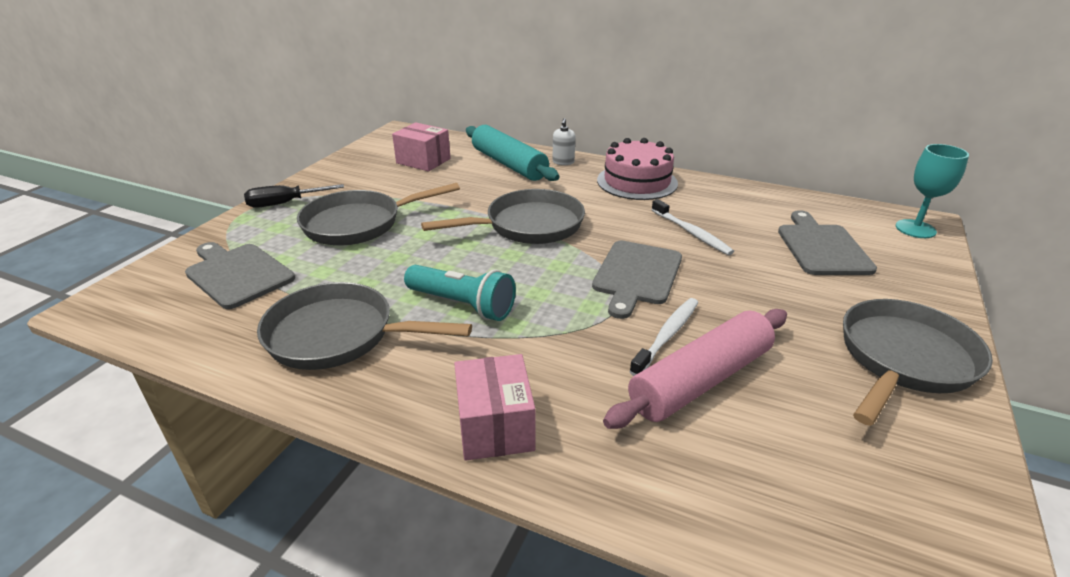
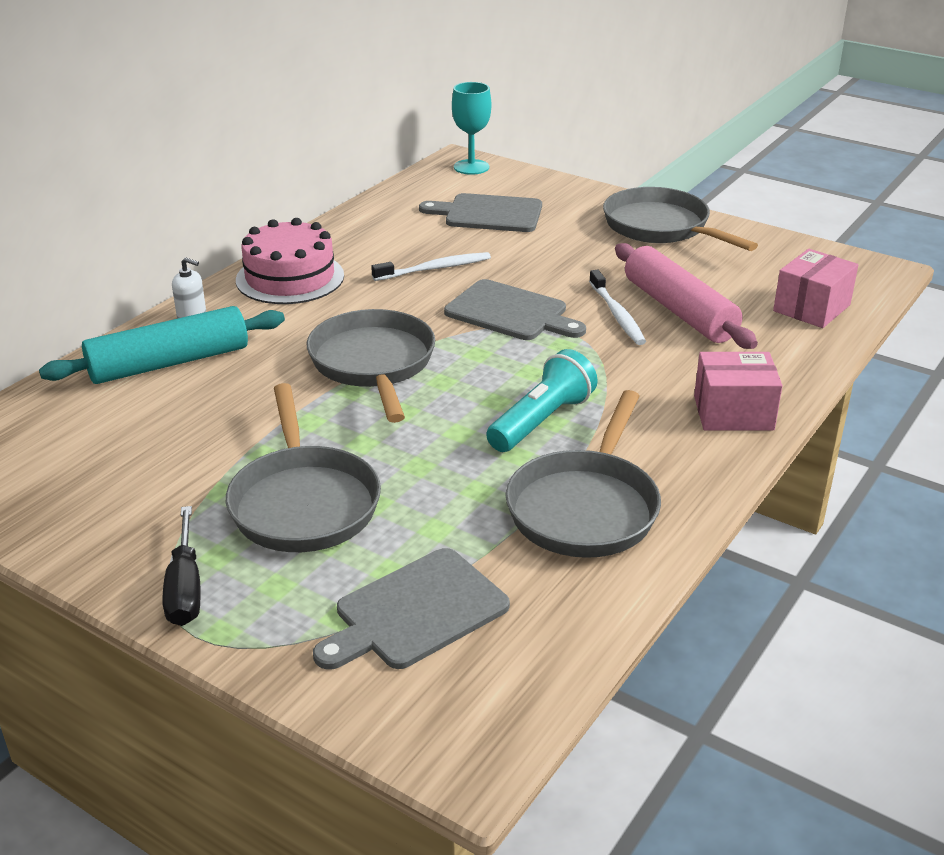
camera: 80 degrees left, 0 degrees up
pink box [392,122,451,171] -> pink box moved to [773,249,859,328]
white toothbrush [629,298,698,376] -> white toothbrush turned 150 degrees counterclockwise [589,270,646,345]

